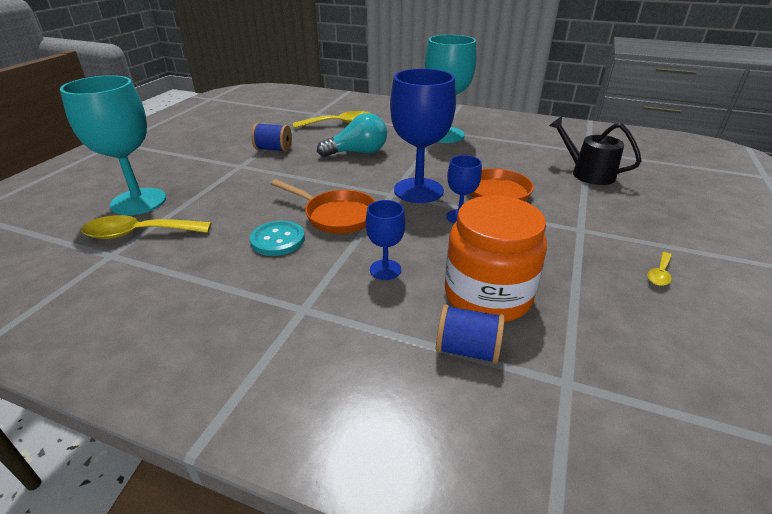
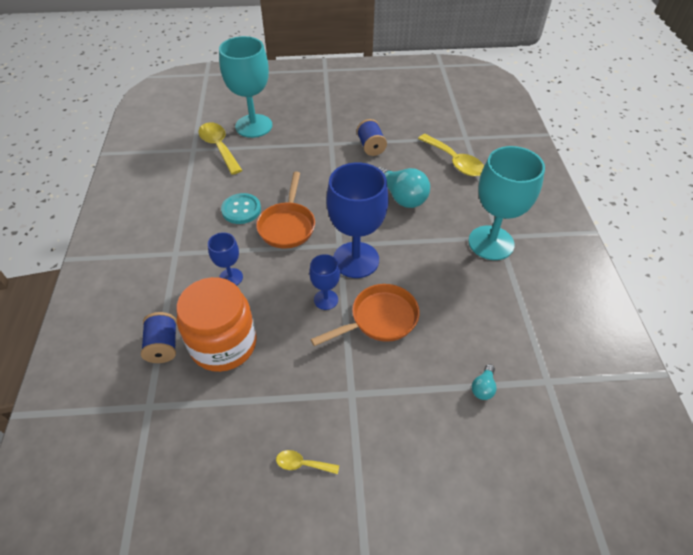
camera: 65 degrees right, 15 degrees up
black watering can [549,116,642,185] -> turquoise light bulb [471,364,497,400]

